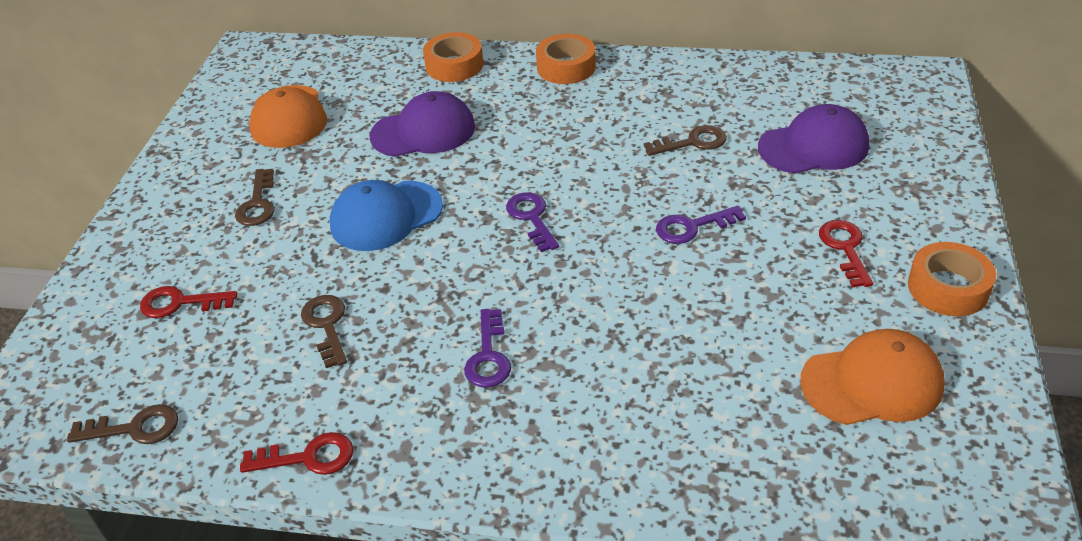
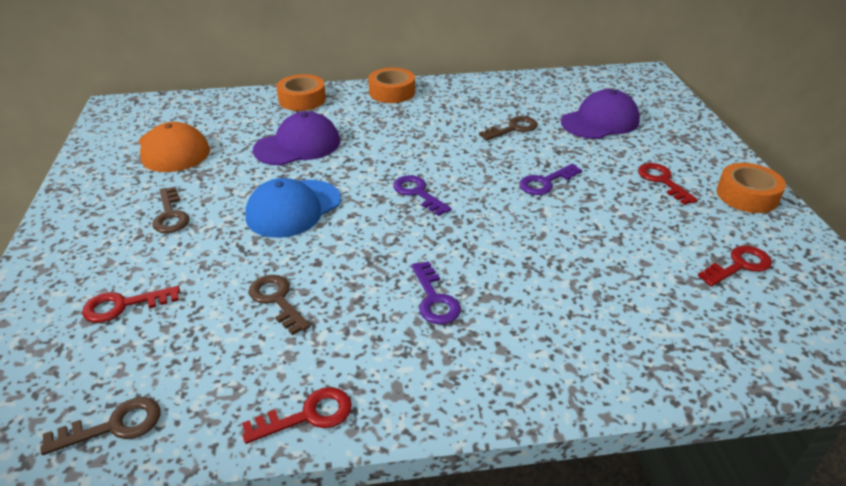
camera: 20 degrees left, 5 degrees down
orange cap [800,329,945,425] -> red key [698,245,772,286]

